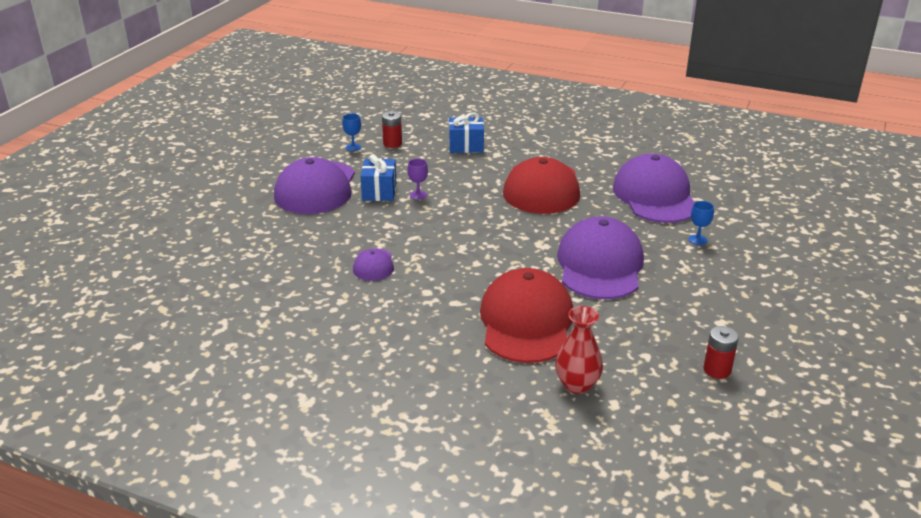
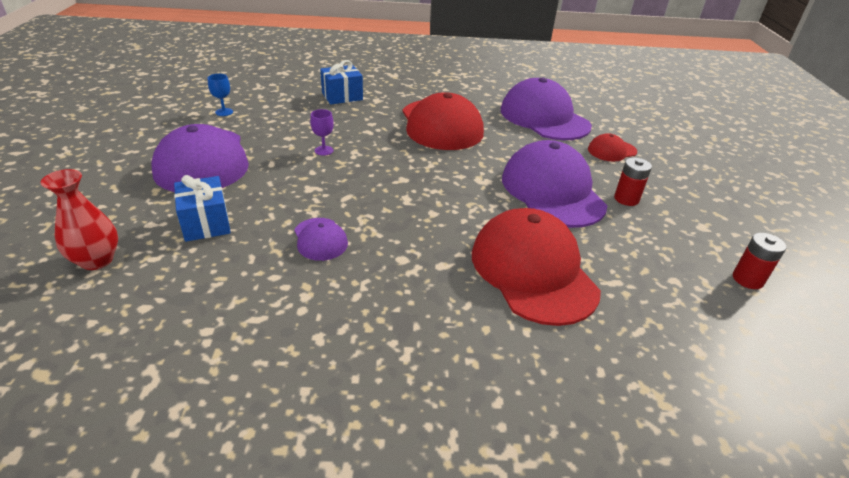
camera: 25 degrees left, 5 degrees up
blue gift [361,154,396,201] -> blue gift moved to [174,175,231,242]
red battery [382,111,402,148] -> red battery moved to [614,158,652,206]
red vase [555,306,603,394] -> red vase moved to [41,169,118,270]
blue goblet [689,201,714,245] -> red cap [588,133,637,162]

